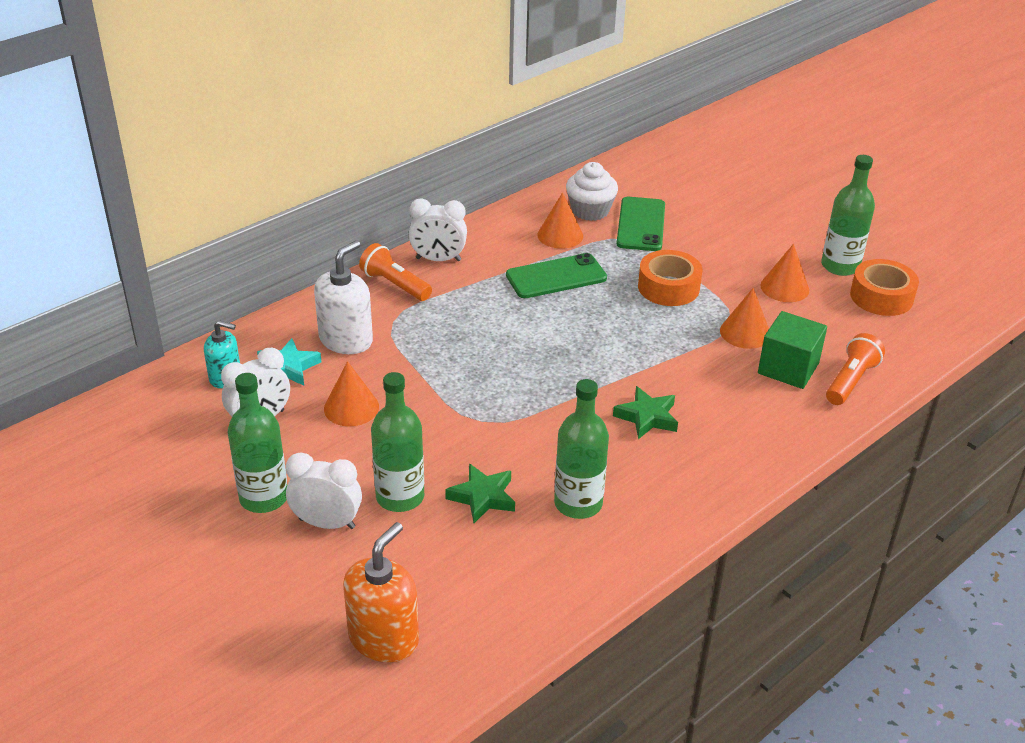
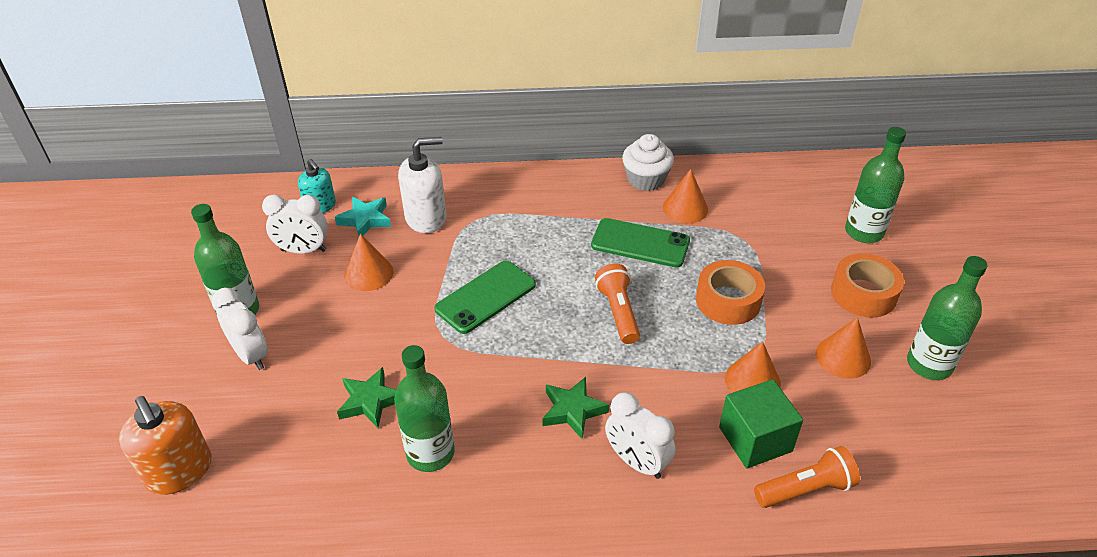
camera: 40 degrees right, 5 degrees up
orange soap dispenser [343,522,419,662] -> orange soap dispenser turned 75 degrees clockwise [119,396,212,495]
orange flashlight [359,243,432,301] -> orange flashlight moved to [595,264,640,344]
green bottle [371,372,424,512] -> green bottle moved to [845,127,906,243]
white clock [409,198,467,261] -> white clock moved to [605,392,675,479]
white cupcake [566,162,618,221] -> white cupcake moved to [622,134,674,191]
green phone [616,197,665,251] -> green phone moved to [434,261,536,334]
orange tape [850,259,919,316] -> orange tape moved to [831,253,904,317]

